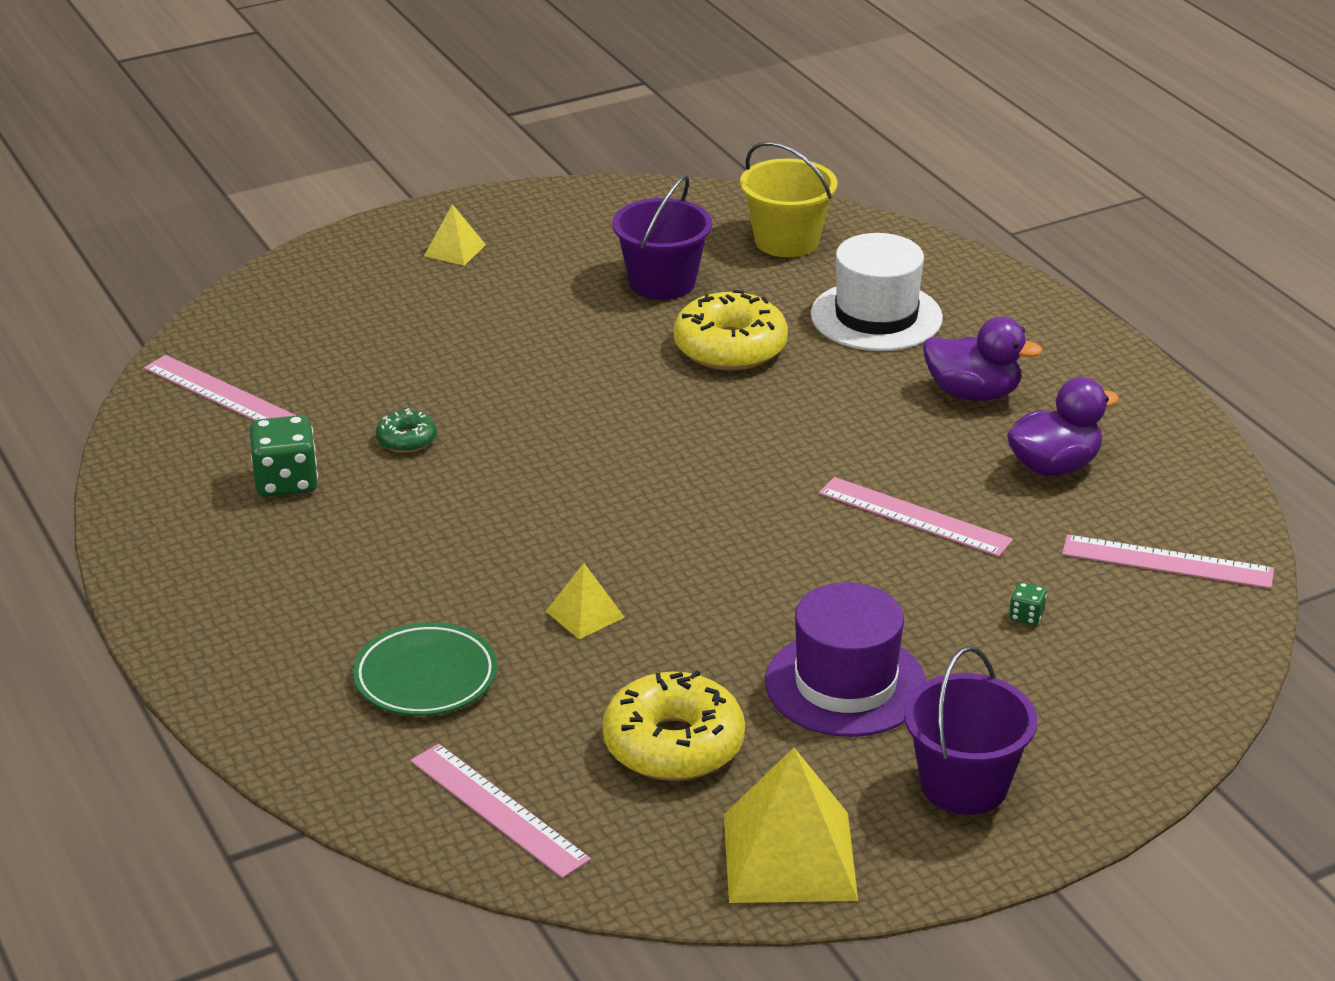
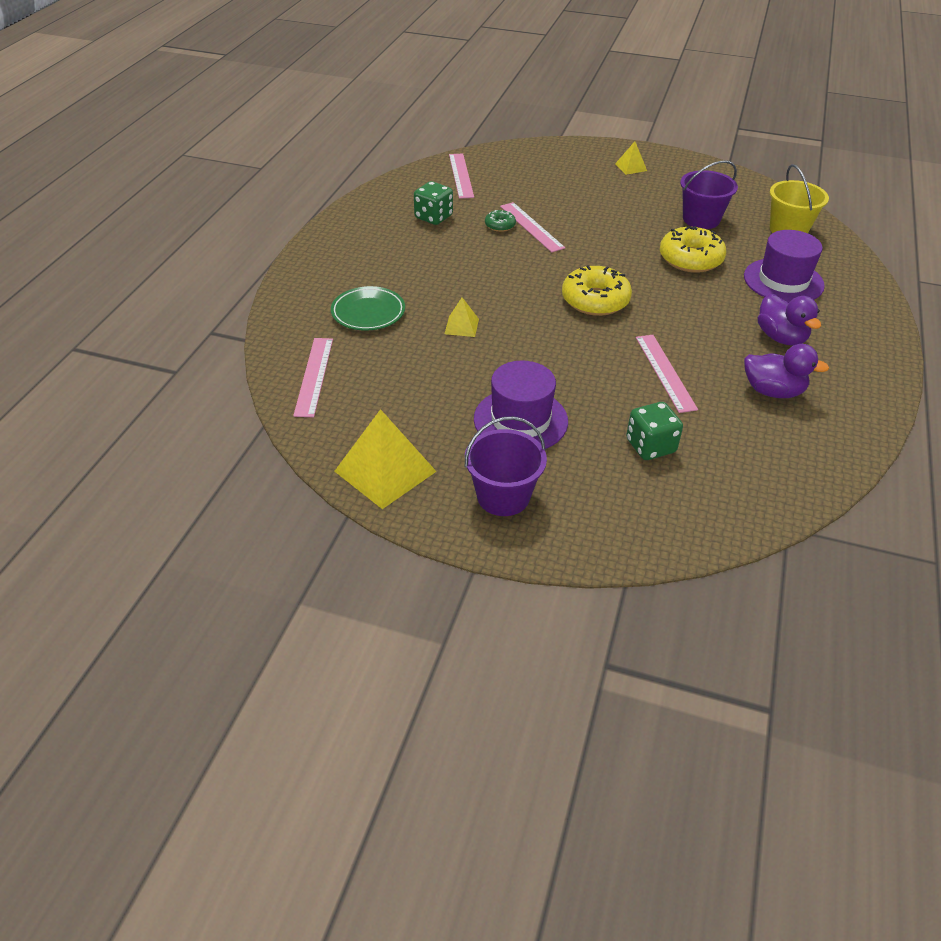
camera: 45 degrees right, 10 degrees up
yellow donut [602,670,745,781] -> yellow donut moved to [562,265,632,316]
white hat [811,233,943,351] -> purple hat [744,230,825,303]
green dice [1009,582,1047,625] -> green dice [626,402,683,460], size x2.13
pink ruler [1062,535,1274,589] -> pink ruler moved to [500,202,565,252]

